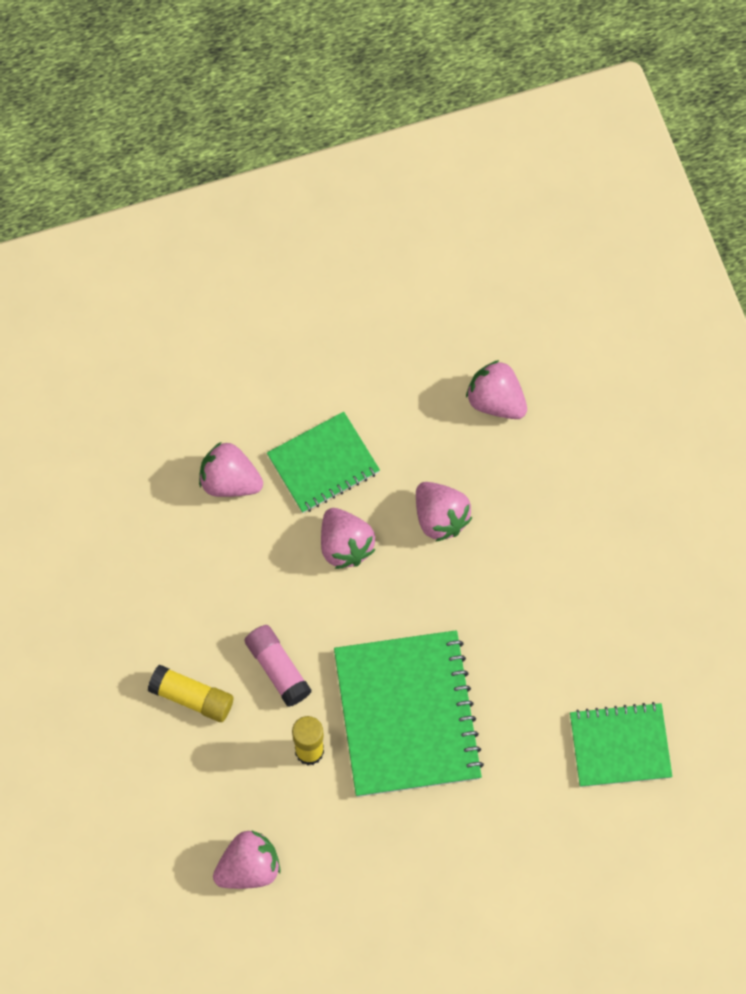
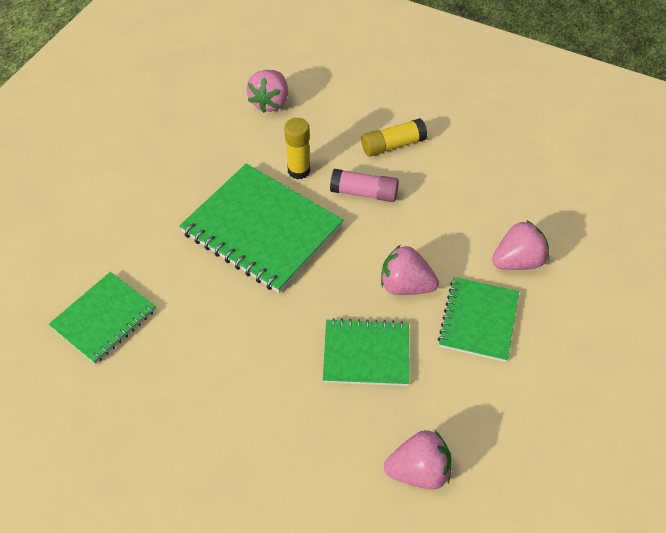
camera: 135 degrees right, 15 degrees down
pink strawberry [416,482,472,542] -> green notebook [323,318,410,386]

